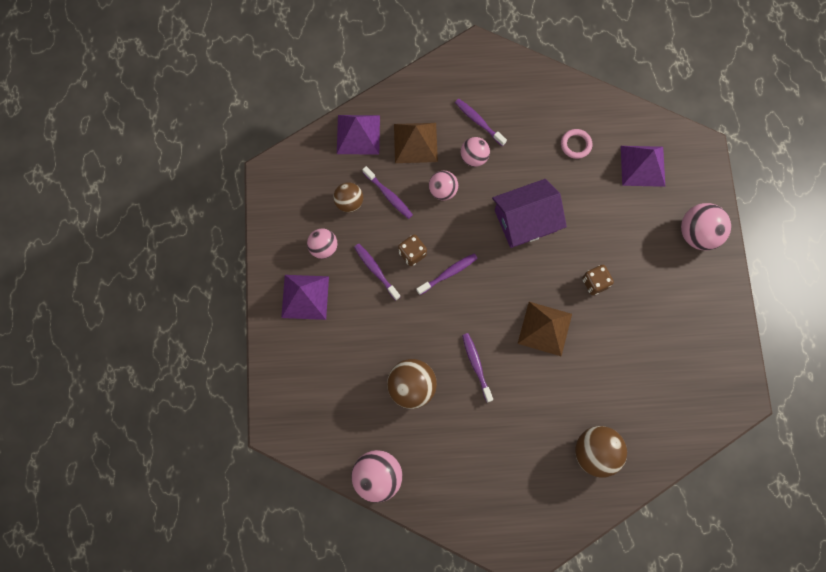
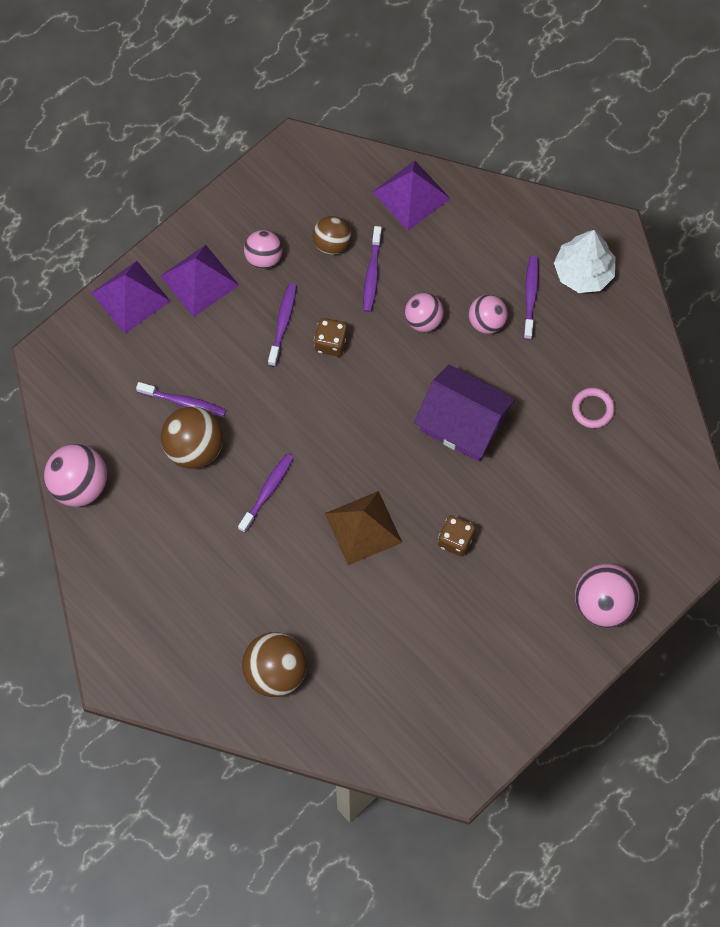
camera: 50 degrees right, 5 degrees down
brown pyramid [394,123,438,163] -> none
purple toothbrush [416,253,478,295] -> purple toothbrush moved to [136,382,226,417]
purple pyramid [621,146,665,187] -> purple pyramid moved to [92,261,170,334]
none -> white tree [554,230,615,293]

